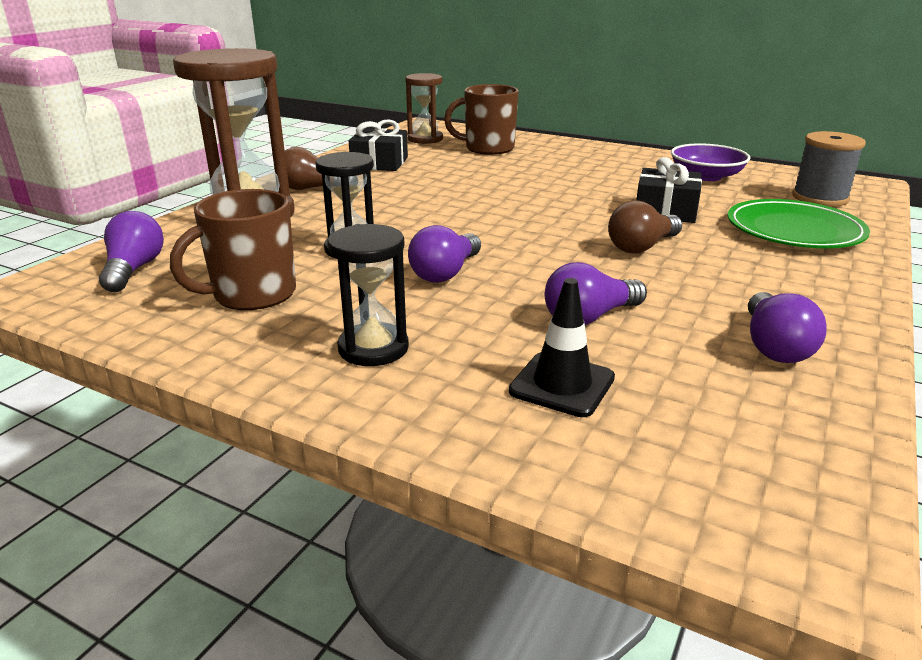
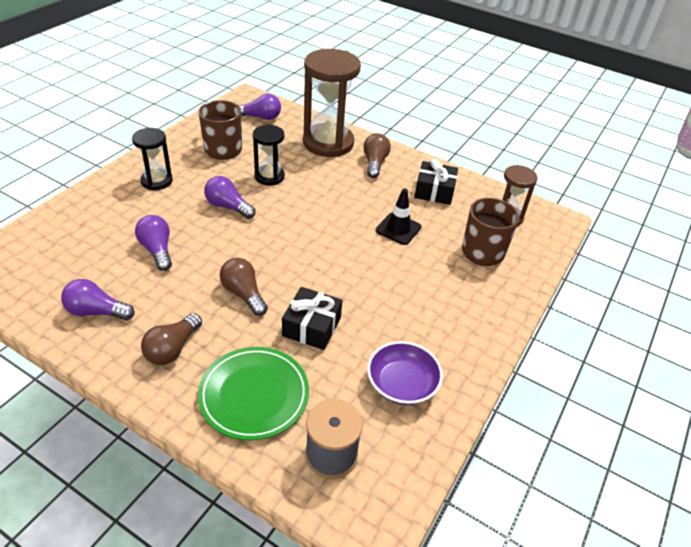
camera: 90 degrees right, 15 degrees up
black traffic cone [509,278,615,417] -> black traffic cone moved to [376,188,422,245]
none -> brown light bulb [141,313,202,365]

